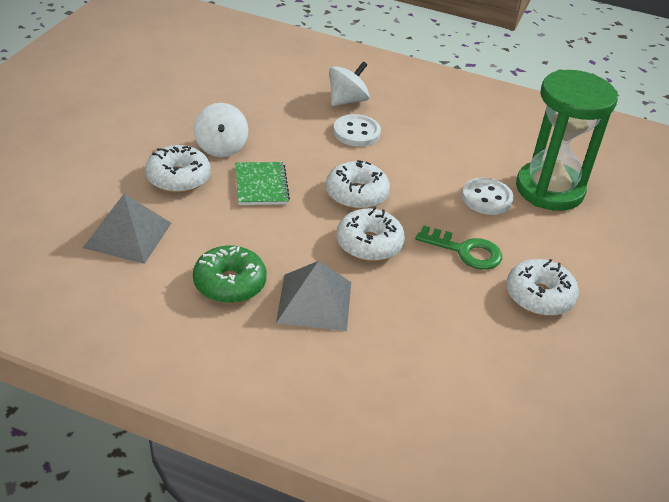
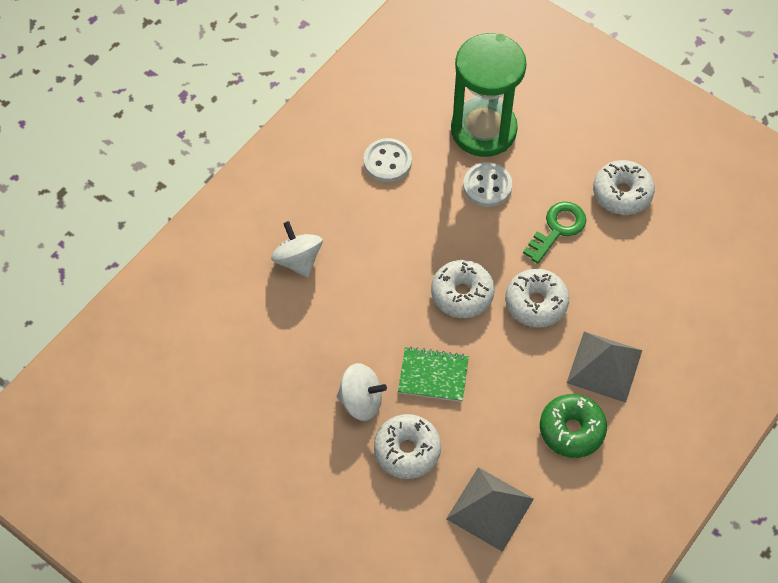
camera: 70 degrees left, 20 degrees up
white button [333,114,381,147] -> white button moved to [363,138,412,182]

